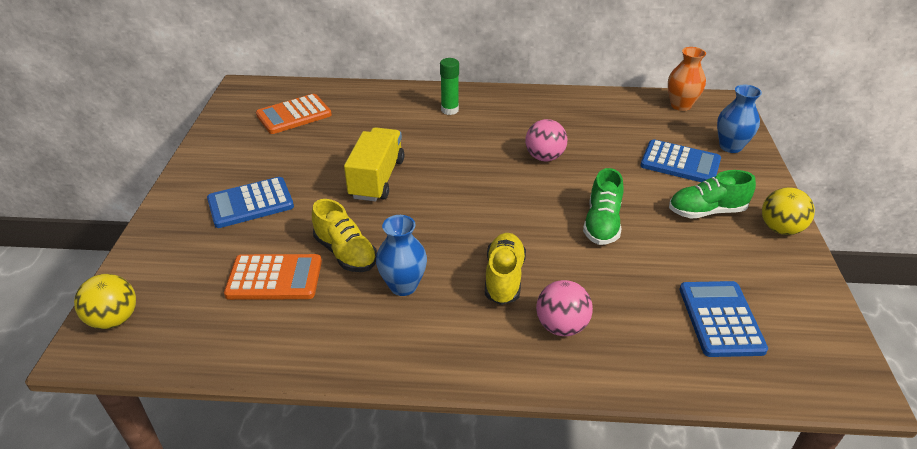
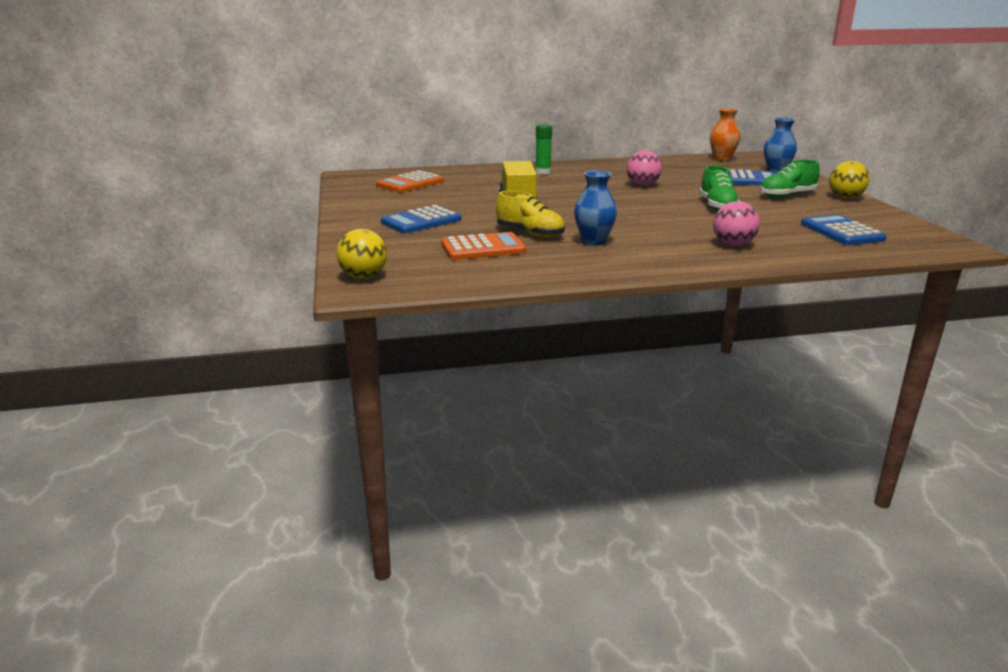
camera: 15 degrees left, 15 degrees down
yellow shoe [485,233,526,305] -> none

